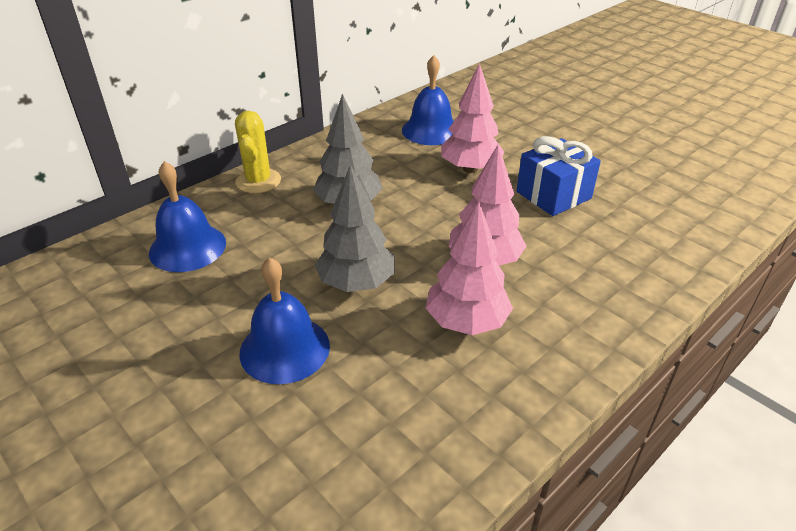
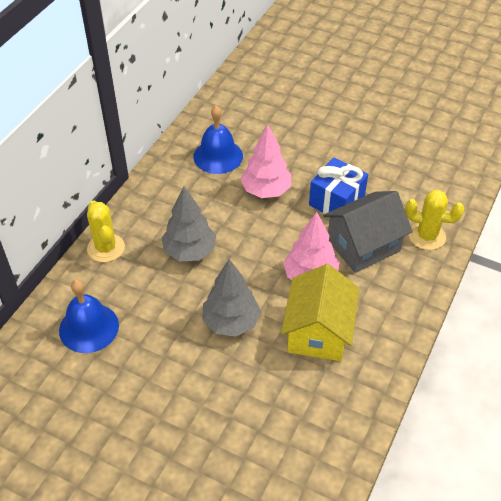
camera: 20 degrees left, 10 degrees up
blue bell [239,257,330,384] -> none
pink tree [426,201,513,335] -> yellow house [281,264,360,361]
none -> grey house [323,191,413,273]
none -> yellow cactus [405,190,464,250]

